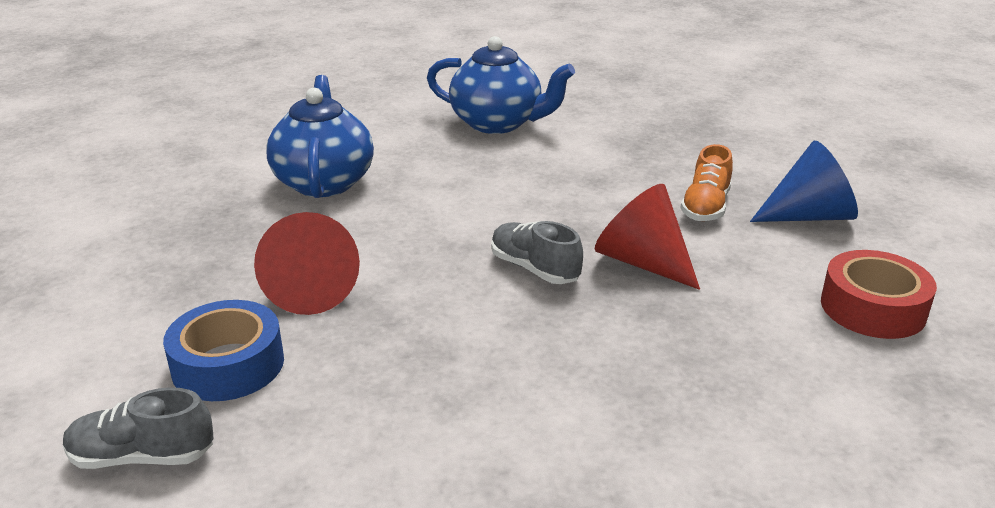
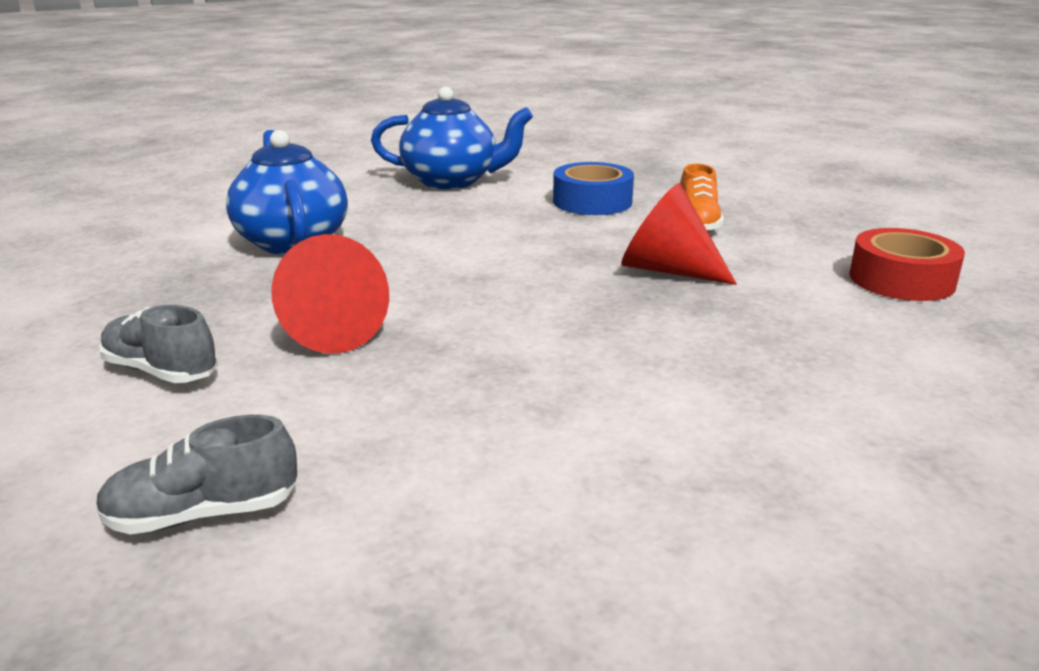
camera: 15 degrees left, 5 degrees down
blue tape [163,300,284,401] -> blue tape moved to [553,162,634,215]
grey shoe [491,221,583,284] -> grey shoe moved to [99,305,218,383]
blue cone [750,141,858,222] -> none

